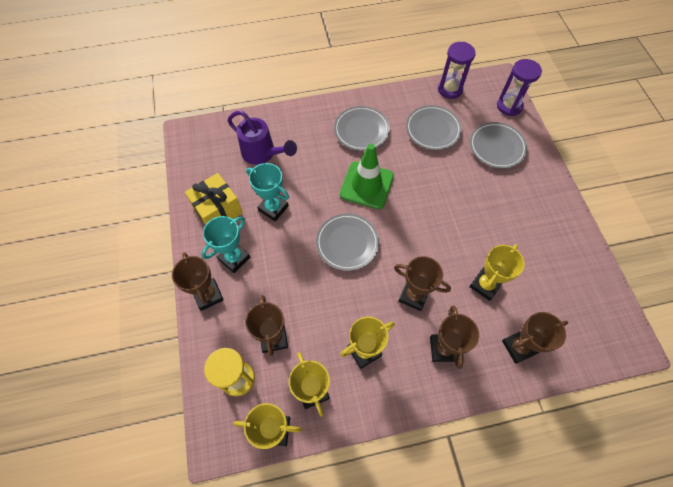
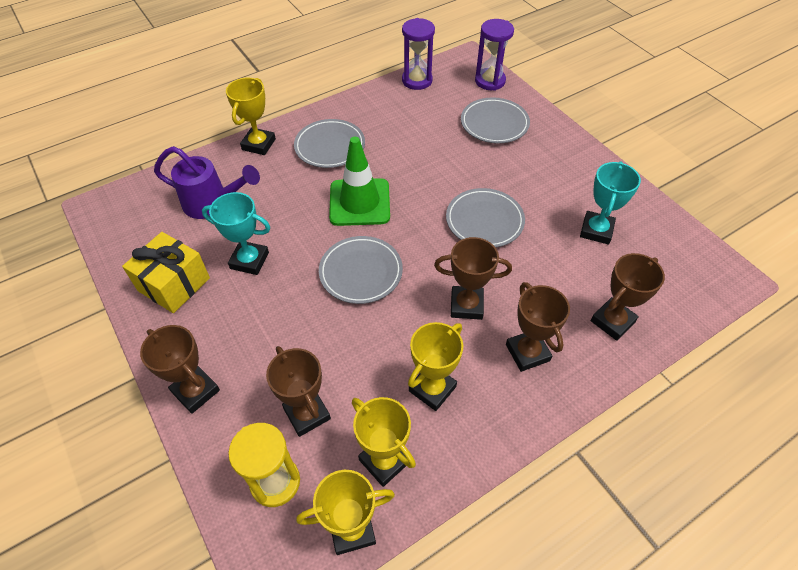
camera: 20 degrees left, 10 degrees down
turquoise trophy [201,216,250,273] -> turquoise trophy moved to [580,161,641,245]
grey plate [406,105,462,150] -> grey plate moved to [446,188,525,248]
yellow trophy [469,244,525,301] -> yellow trophy moved to [226,78,276,155]

